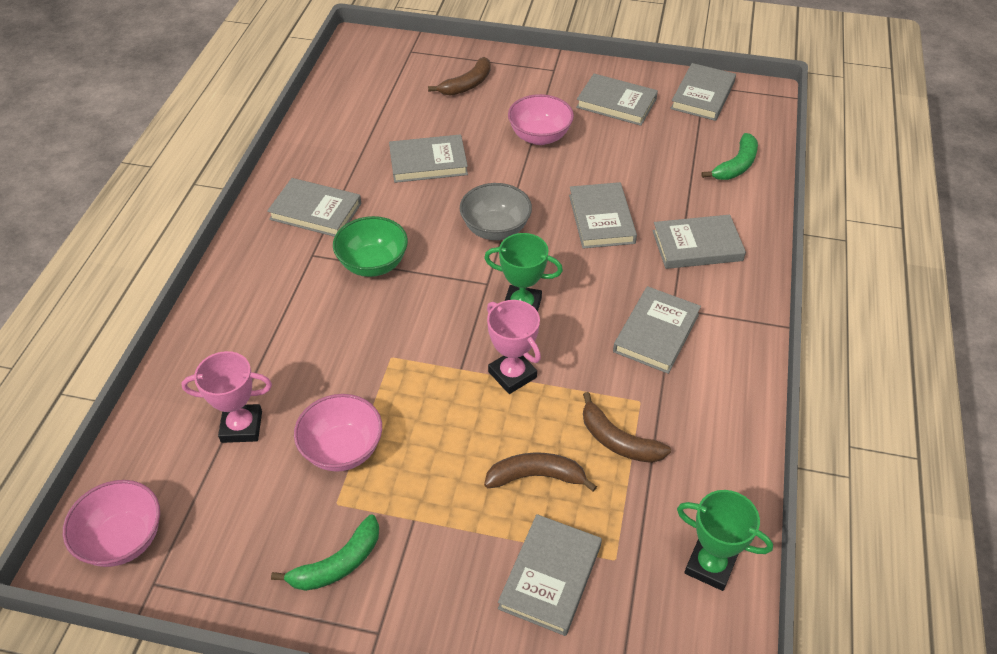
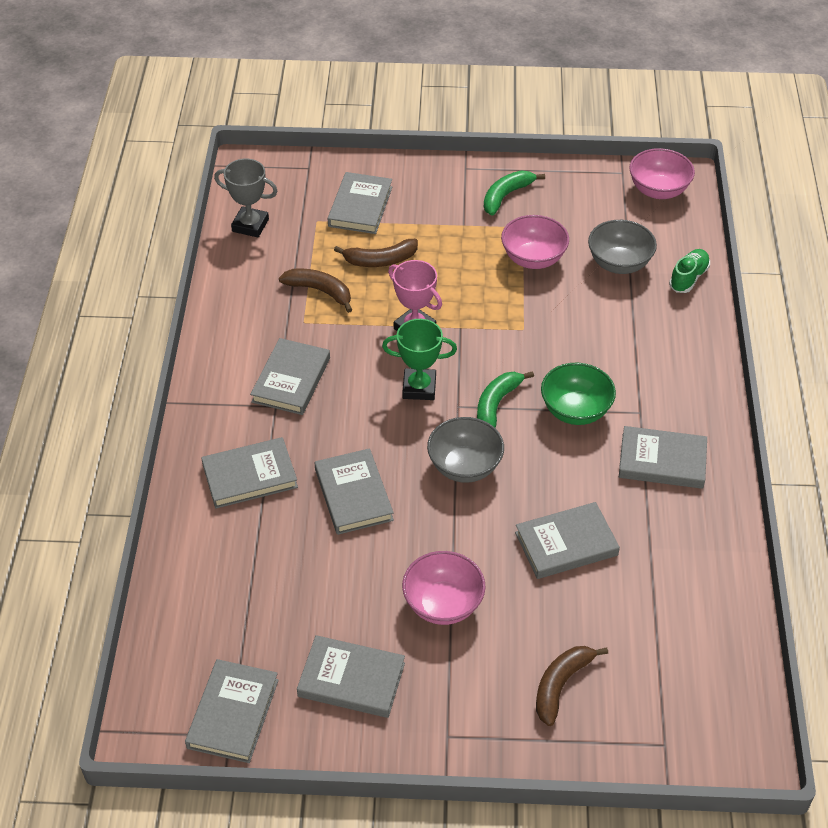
camera: 170 degrees right, 0 degrees up
pink trophy [181,351,272,443] -> grey bowl [588,220,657,274]
green trophy [677,490,773,591] -> grey trophy [214,159,278,237]
green banana [701,133,758,180] -> green banana moved to [477,371,534,428]
none -> green shoe [669,249,710,293]

